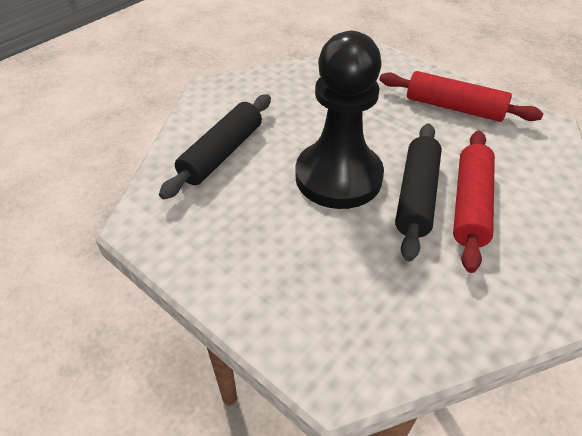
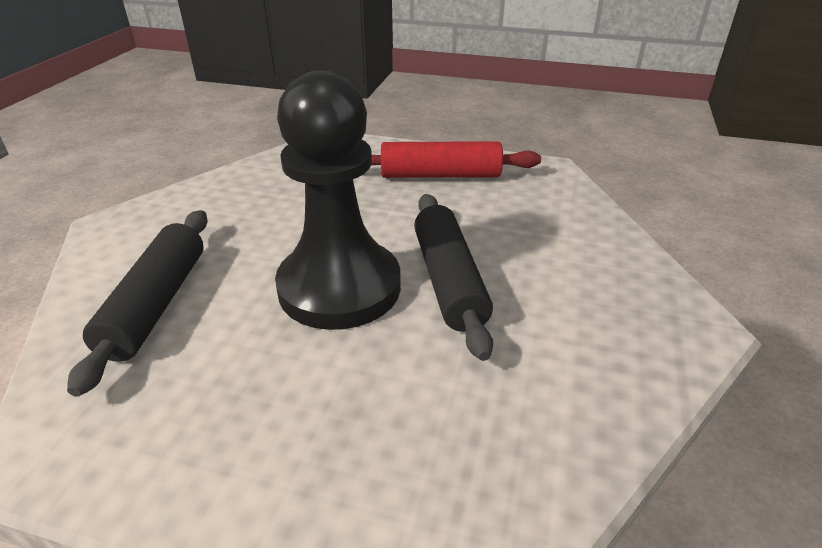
camera: 25 degrees left, 10 degrees down
red rolling pin [453,131,495,273] -> none

